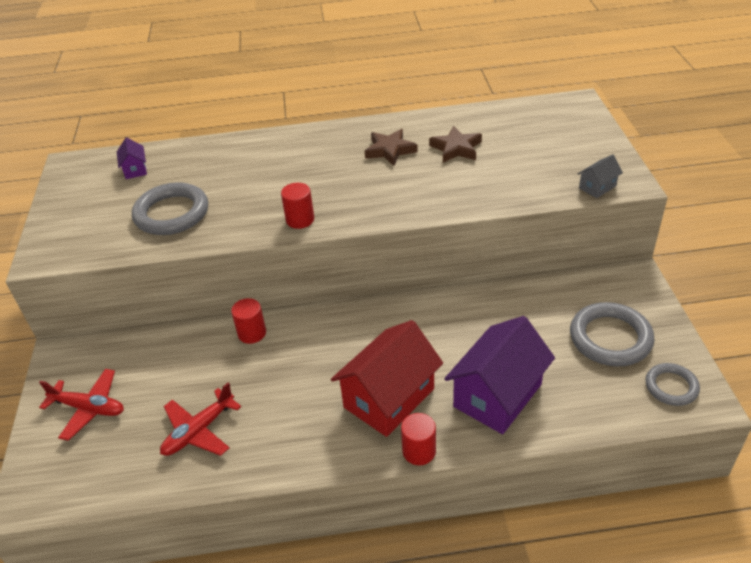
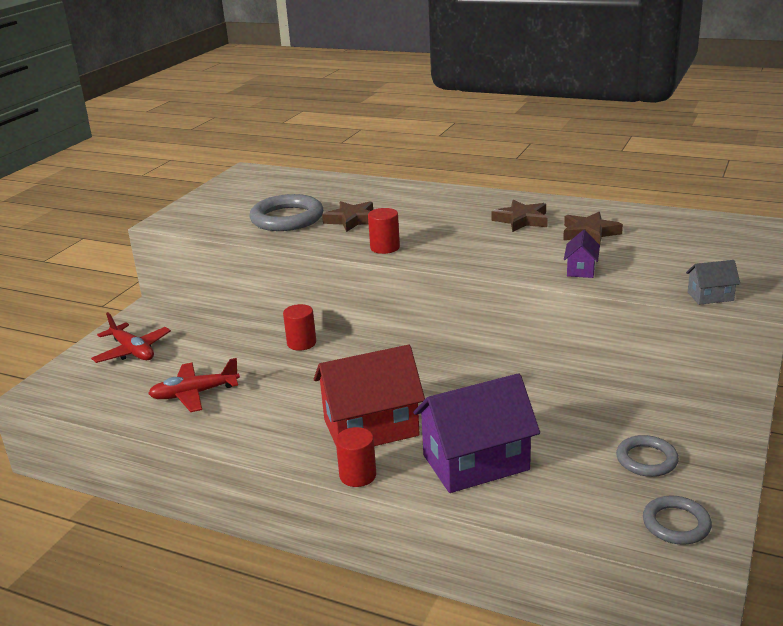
camera: 30 degrees right, 15 degrees down
purple house [117,138,147,179] -> purple house moved to [564,230,600,278]
grey ring [570,302,654,366] -> grey ring [616,435,679,477], size x0.60
none -> brown star [322,201,373,232]

